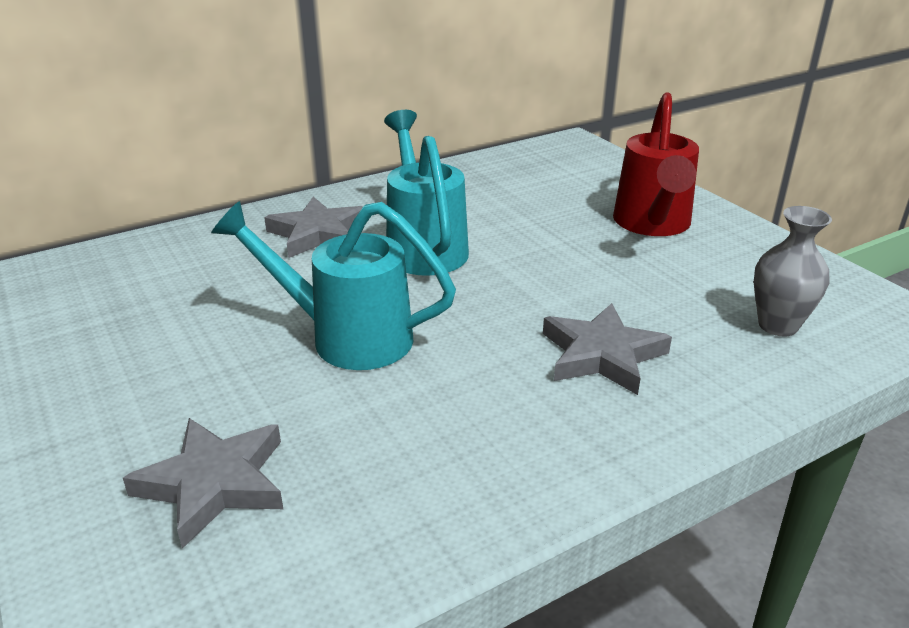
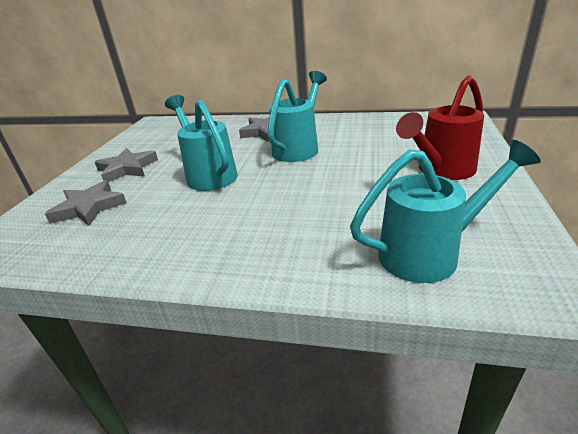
camera: 45 degrees right, 0 degrees up
grey star [543,303,672,395] -> grey star moved to [95,148,158,182]
grey vase [754,206,832,337] -> turquoise watering can [350,140,541,283]

